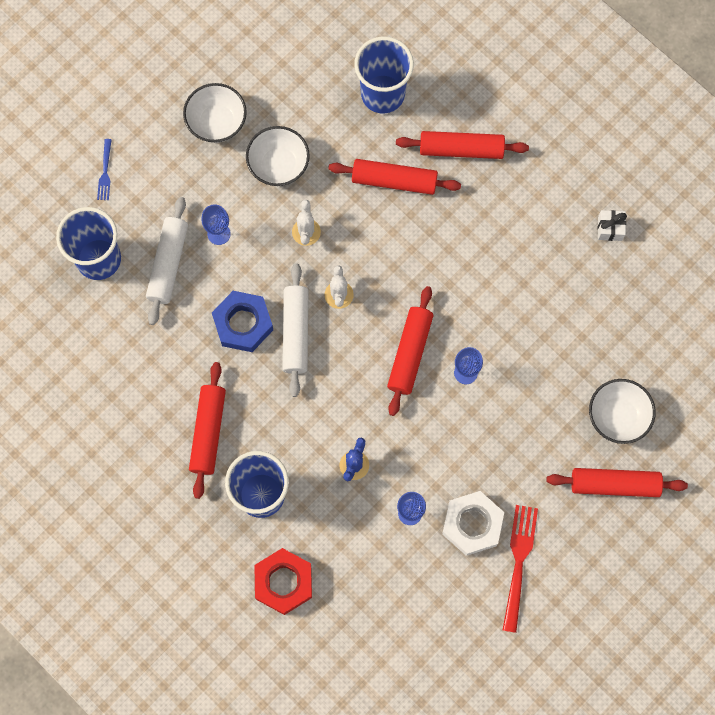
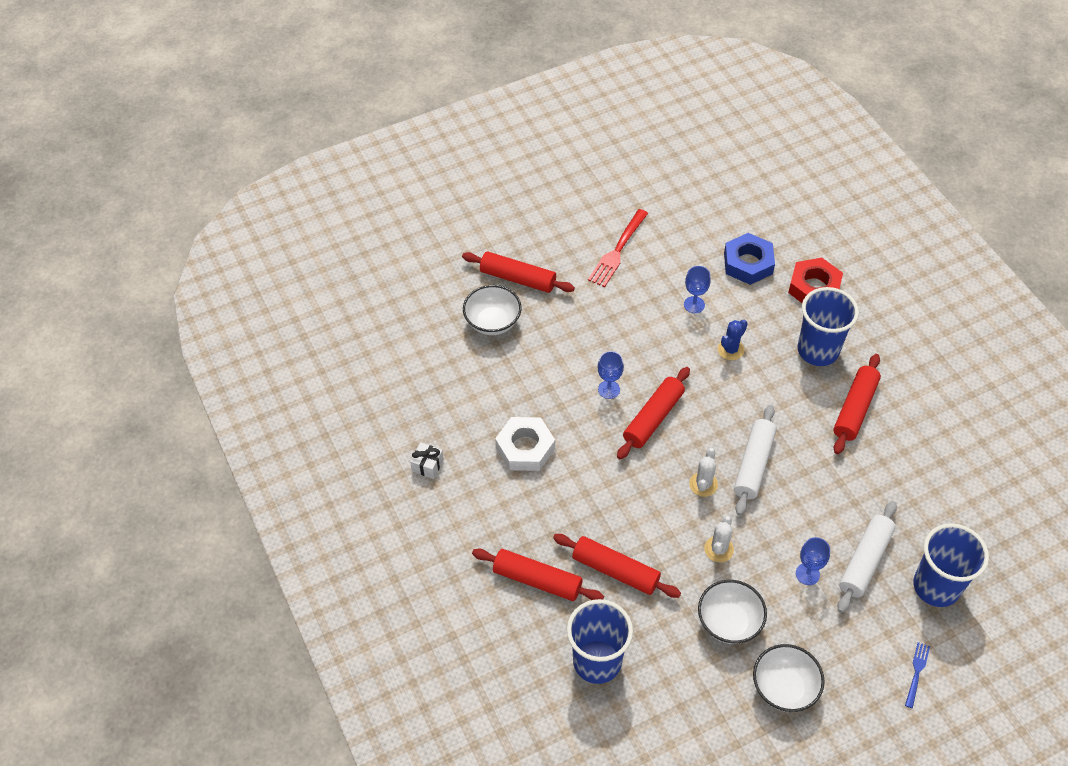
camera: 160 degrees left, 20 degrees down
blue nut [212,291,273,352] -> blue nut moved to [724,233,775,285]
white nut [442,491,504,556] -> white nut moved to [495,417,555,471]

